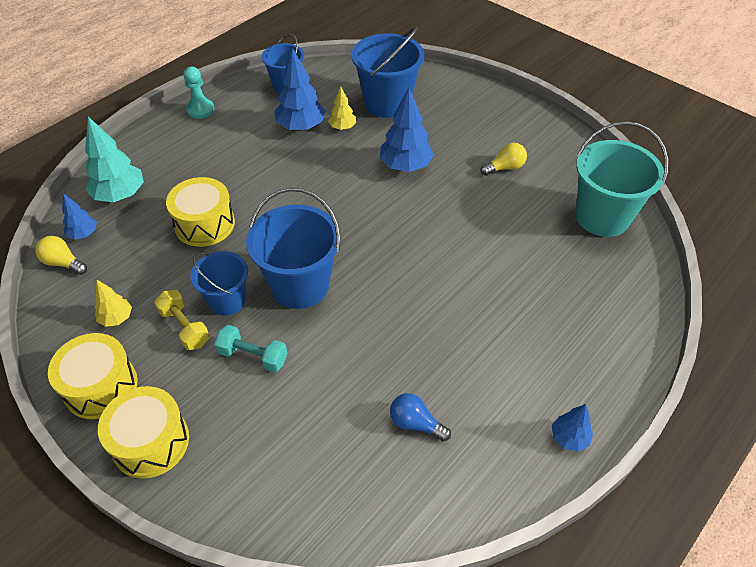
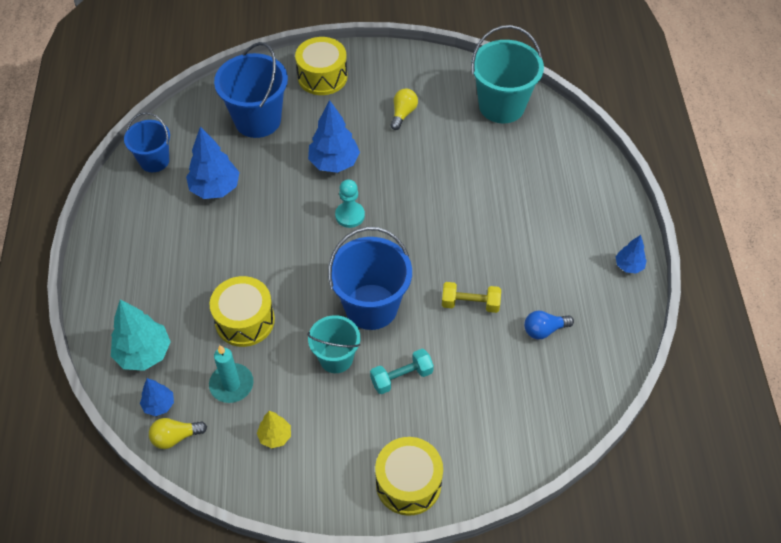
camera: 45 degrees left, 5 degrees up
yellow drum [48,333,138,419] -> yellow drum moved to [295,37,348,95]
yellow dumbbell [154,290,210,350] -> yellow dumbbell moved to [442,282,501,313]
turquoise pawn [183,67,214,119] -> turquoise pawn moved to [335,179,365,228]
blue bucket [190,251,248,315] -> turquoise bucket [307,315,360,373]
yellow tree [328,86,356,130] -> none
none -> turquoise candle [209,345,253,403]

